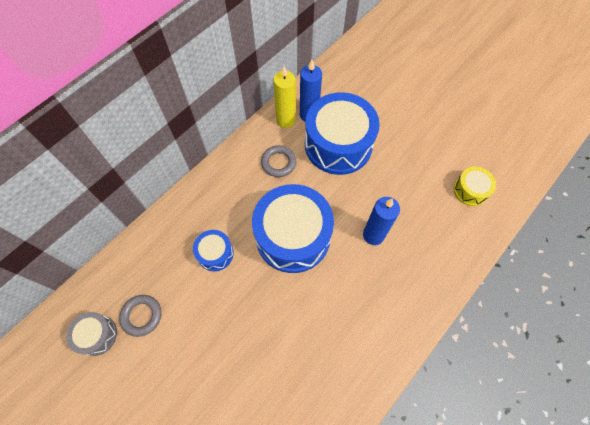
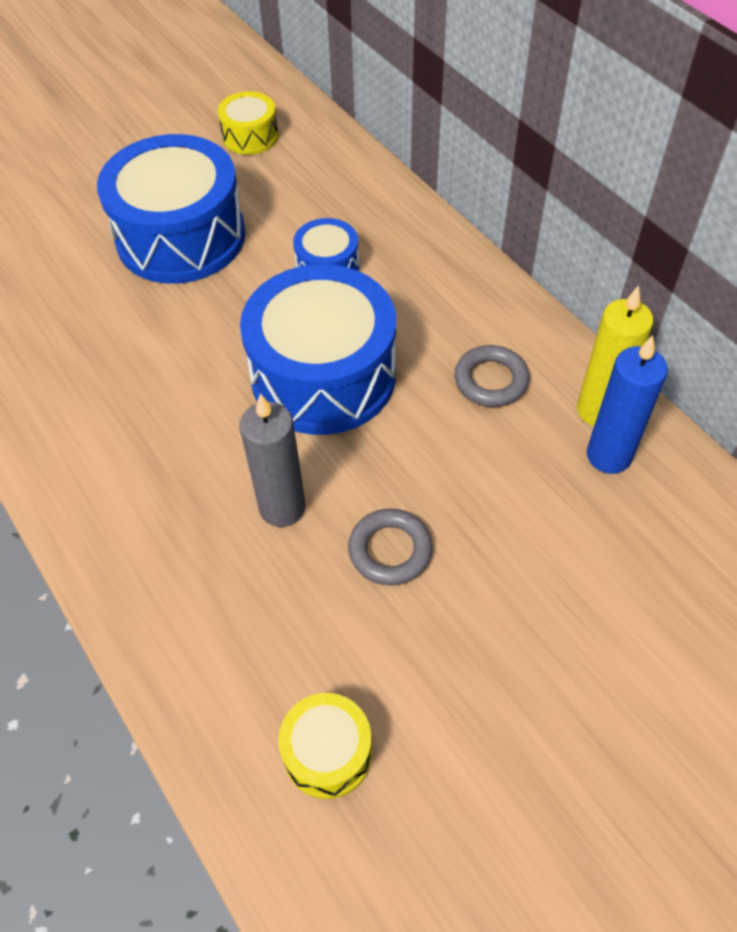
camera: 105 degrees right, 10 degrees down
grey drum [66,312,117,356] -> yellow drum [218,91,278,155]
grey ring [119,295,161,337] -> grey ring moved to [348,509,433,586]
blue drum [305,92,380,175] -> blue drum moved to [97,134,245,284]
blue candle [363,197,400,245] -> grey candle [239,393,305,527]

